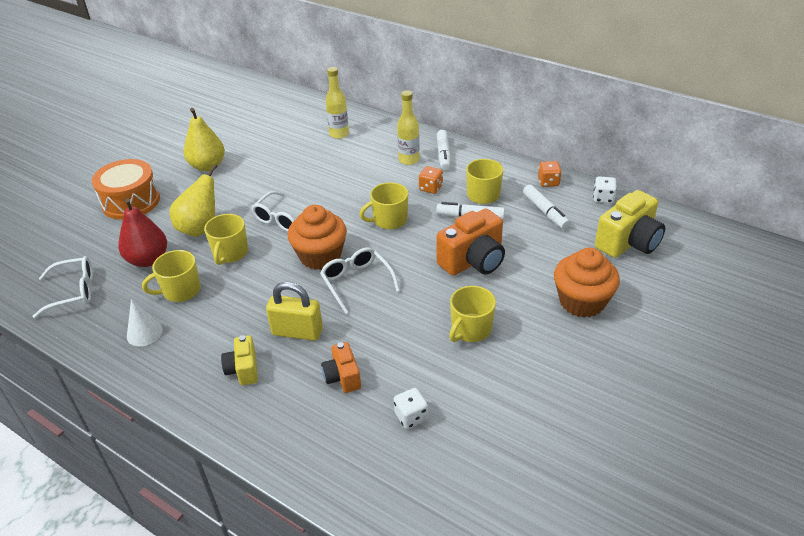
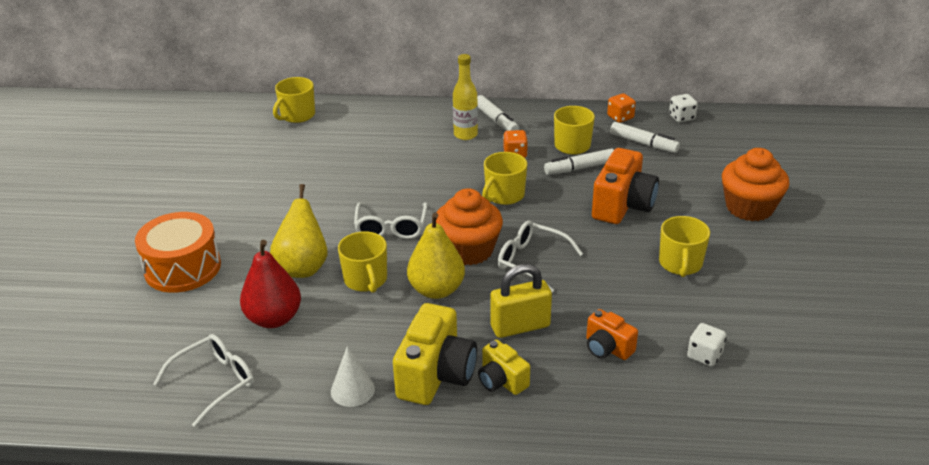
camera: 30 degrees left, 5 degrees down
yellow mug [142,250,201,302] -> yellow mug moved to [273,77,315,123]
yellow pear [183,108,225,171] -> yellow pear moved to [407,213,465,299]
yellow bottle [326,67,349,139] -> none
yellow camera [595,190,665,258] -> yellow camera moved to [393,303,477,405]

